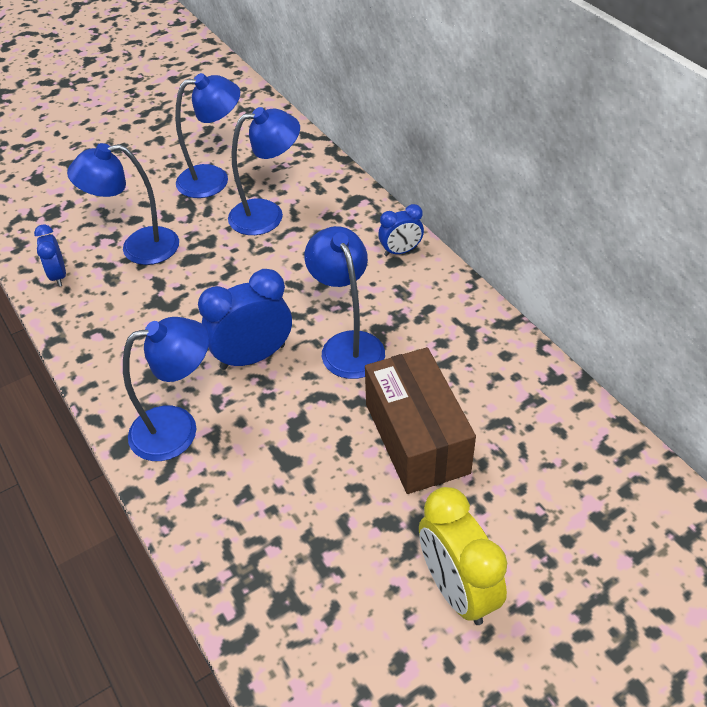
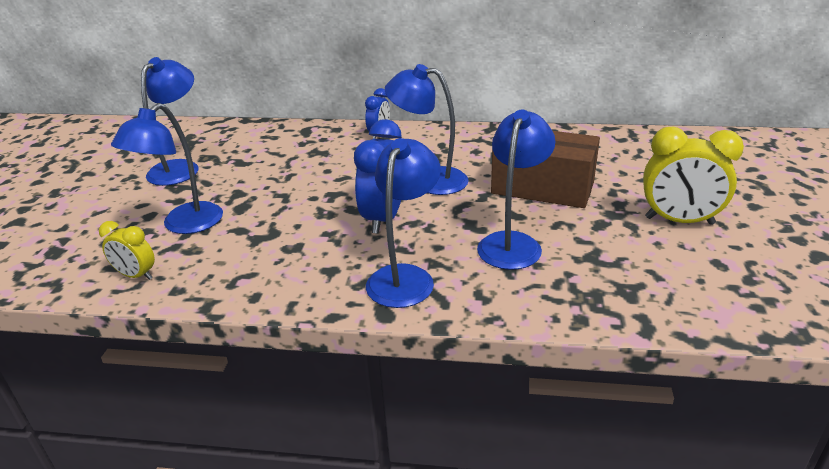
camera: 50 degrees left, 15 degrees down
blue clock [34,224,66,287] -> yellow clock [99,221,155,280]
blue lamp [228,107,300,235] -> blue lamp moved to [477,110,555,270]

